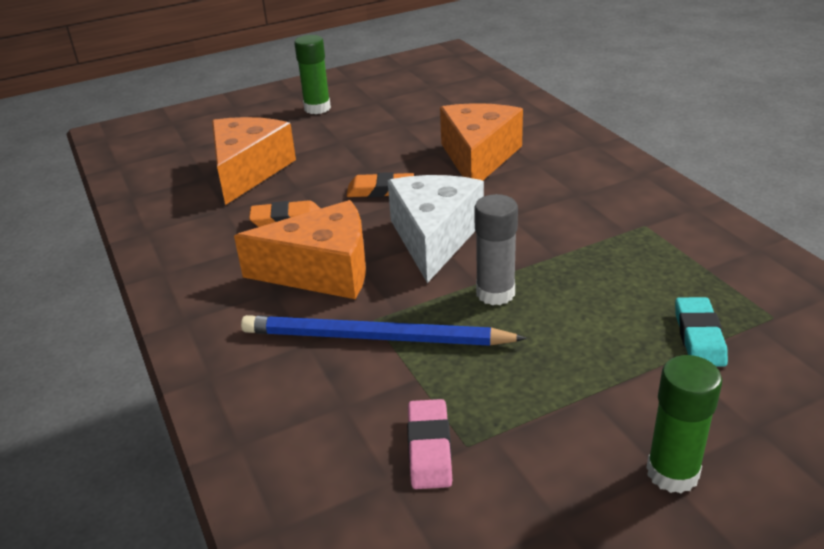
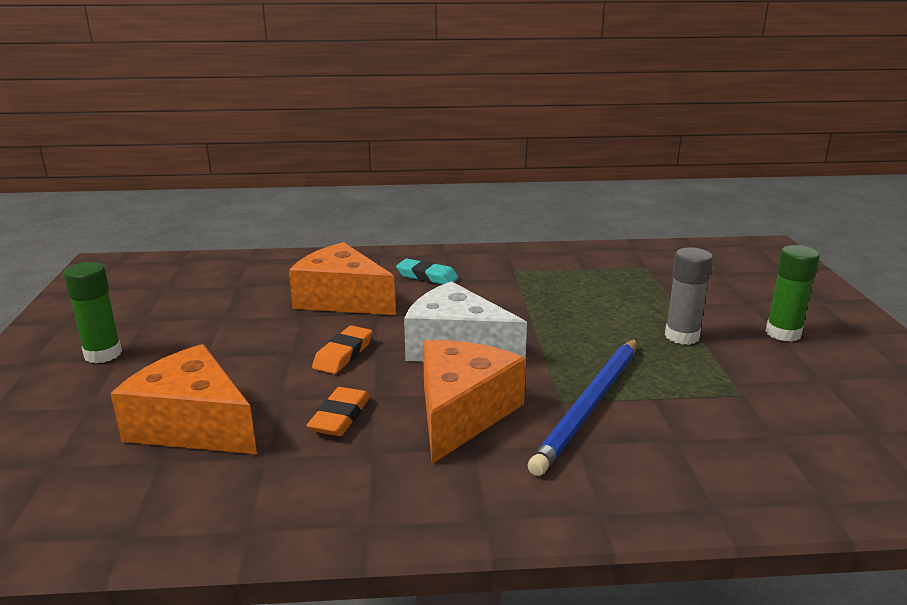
camera: 70 degrees left, 10 degrees down
pink eraser [407,399,452,489] -> none
grey glue stick [474,194,518,305] -> grey glue stick moved to [665,247,713,345]
turquoise eraser [675,297,728,367] -> turquoise eraser moved to [396,259,459,285]

